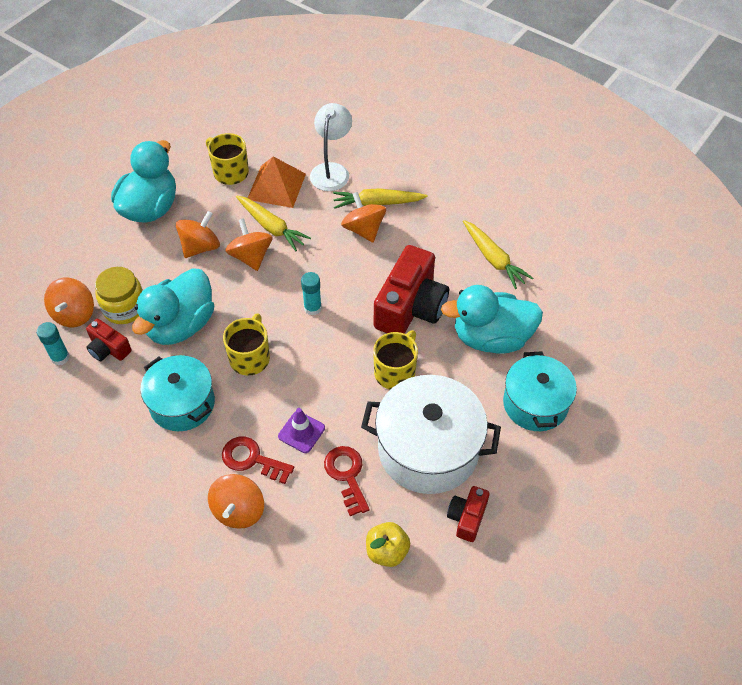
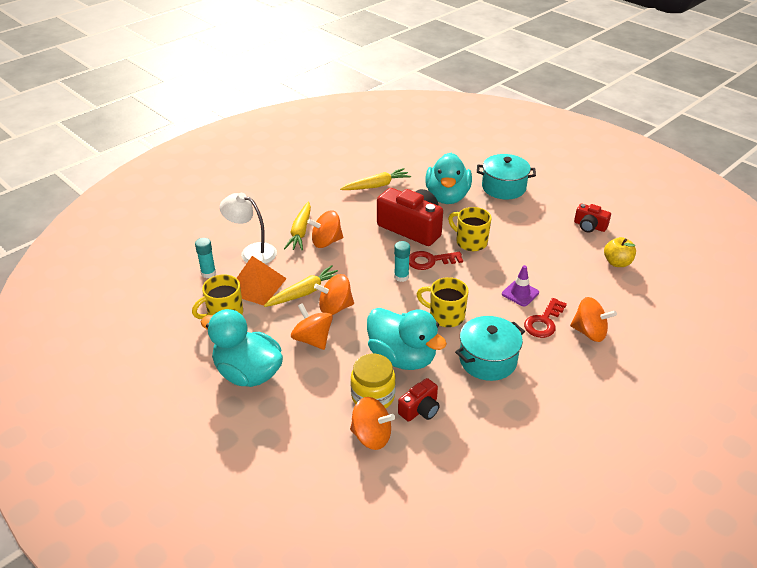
camera: 80 degrees left, 15 degrees down
turquoise glue stick [37,322,70,365] -> turquoise glue stick moved to [195,238,216,278]
red key [324,446,370,516] -> red key moved to [409,251,463,270]
white pot [361,375,501,494] -> none

